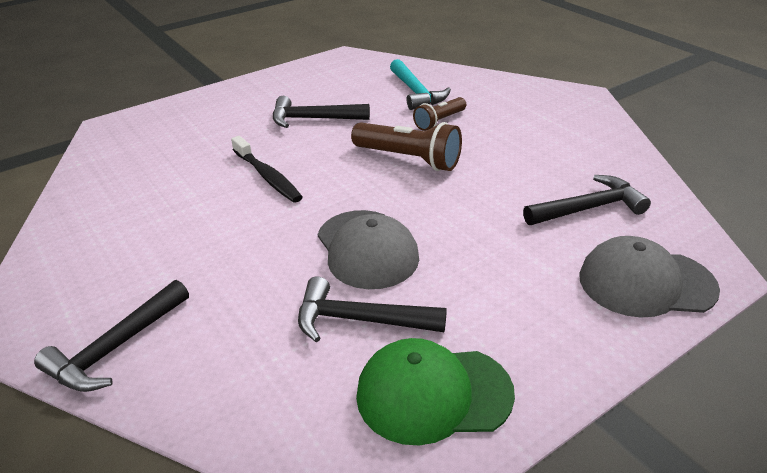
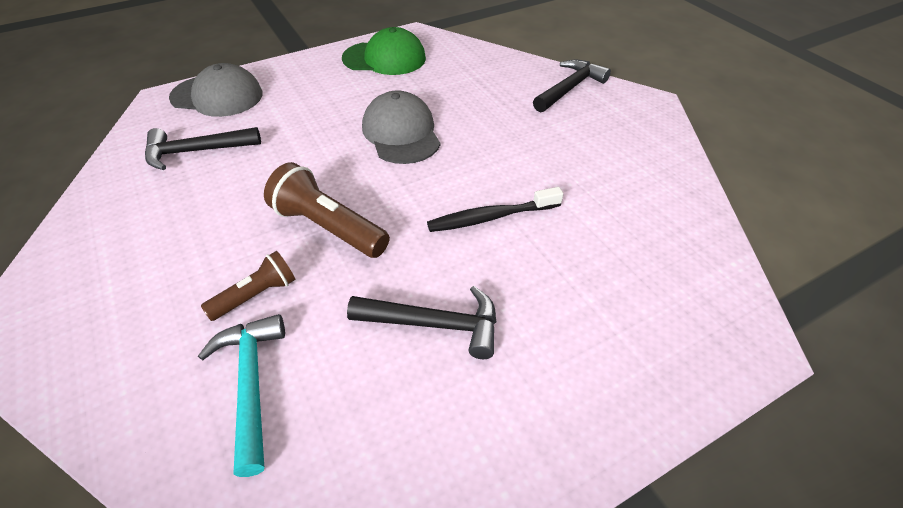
camera: 175 degrees left, 10 degrees up
black toothbrush [231,136,303,203] -> black toothbrush turned 75 degrees counterclockwise [427,187,563,232]
black hammer [298,277,447,342] -> none

